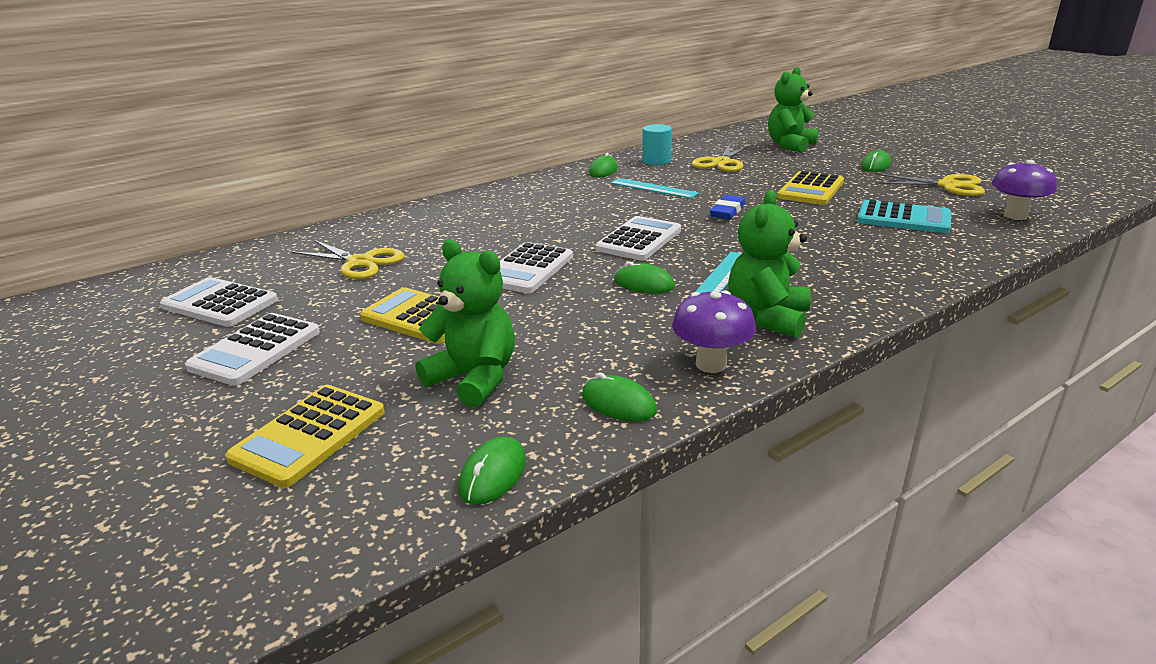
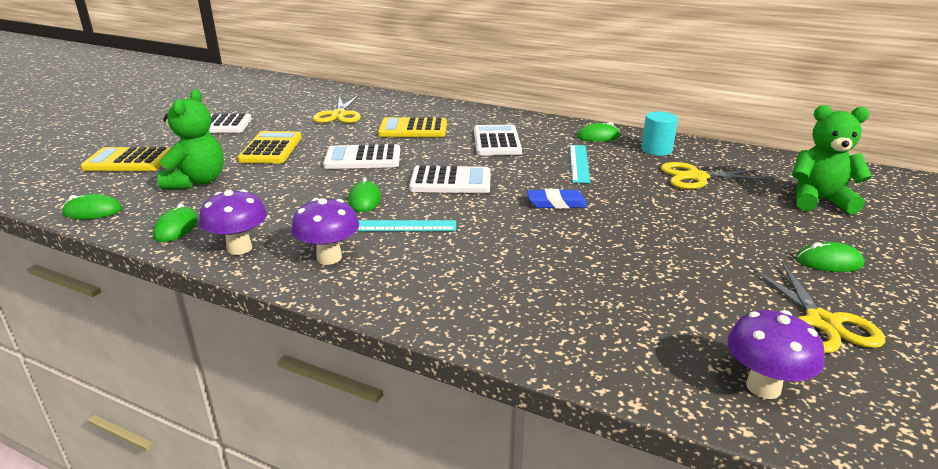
camera: 60 degrees right, 0 degrees up
white calculator [160,277,278,327] -> white calculator moved to [474,125,522,156]
green teddy bear [728,190,811,338] -> purple mushroom [291,198,359,265]
yellow calculator [777,171,844,205] -> yellow calculator moved to [378,117,447,137]
turquoise calculator [857,200,951,233] -> none

